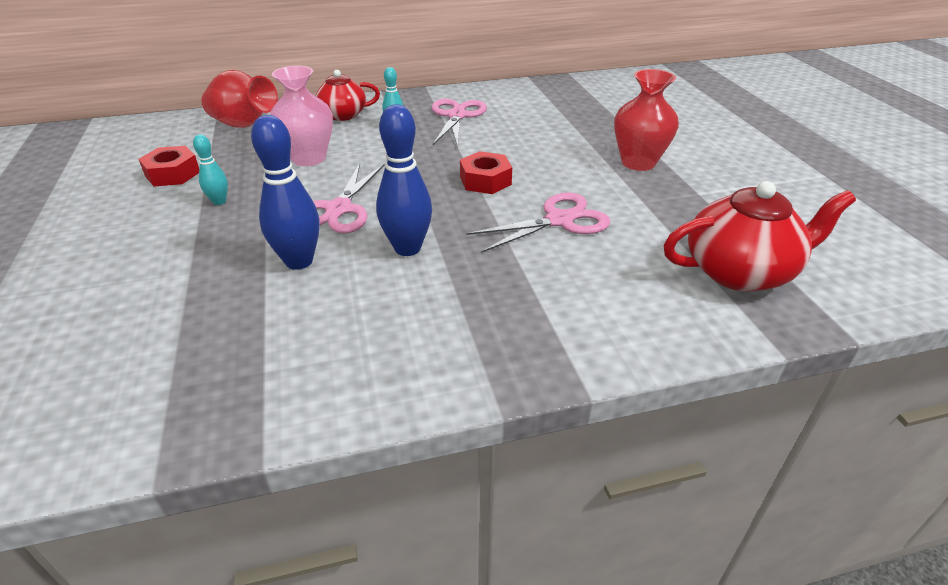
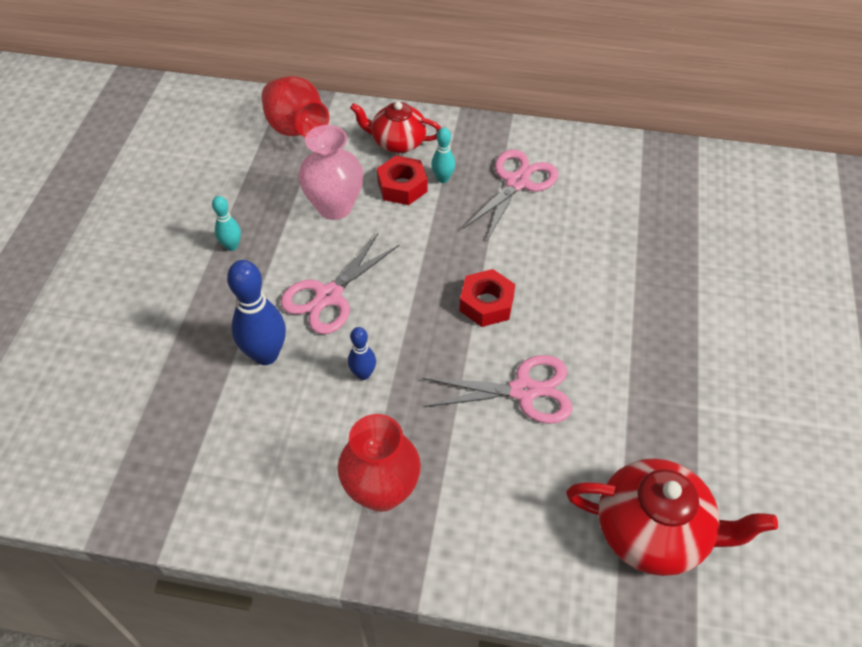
camera: 25 degrees right, 15 degrees up
red nut [139,146,199,187] -> red nut moved to [377,155,428,205]
blue bowling pin [376,104,432,256] -> blue bowling pin [348,327,376,380], size x0.54
red vase [614,69,679,171] -> red vase moved to [338,414,421,512]

